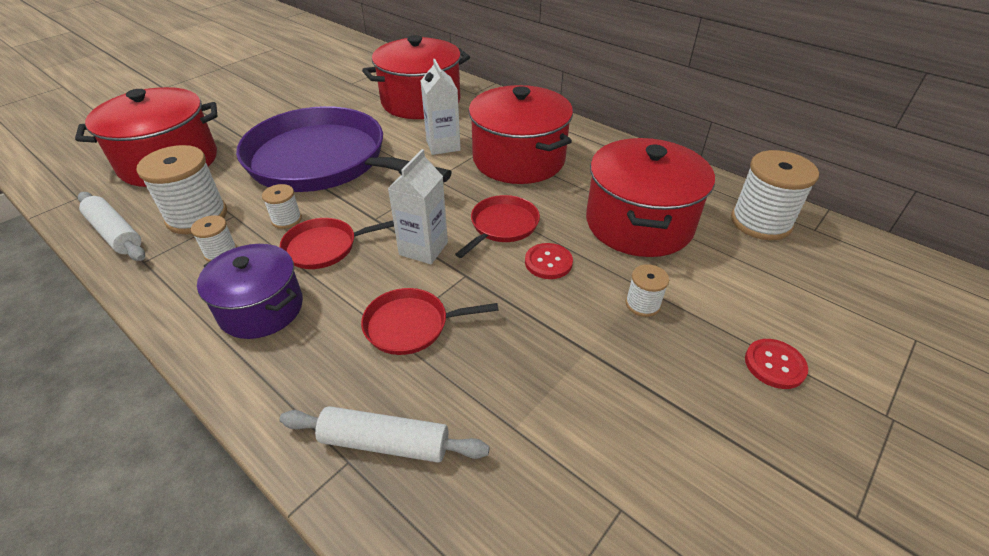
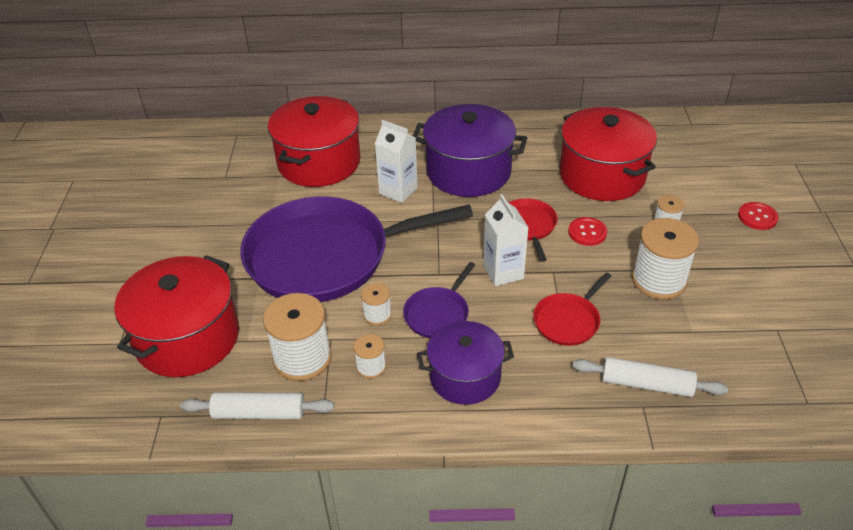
camera: 40 degrees left, 0 degrees up
white rolling pin [279,406,490,463] -> white rolling pin turned 45 degrees clockwise [573,357,728,397]
red pan [280,218,394,269] -> purple pan [403,262,475,338]
red pot [469,85,573,184] -> purple pot [413,104,527,197]
white spool [731,150,819,240] -> white spool moved to [632,218,699,299]

